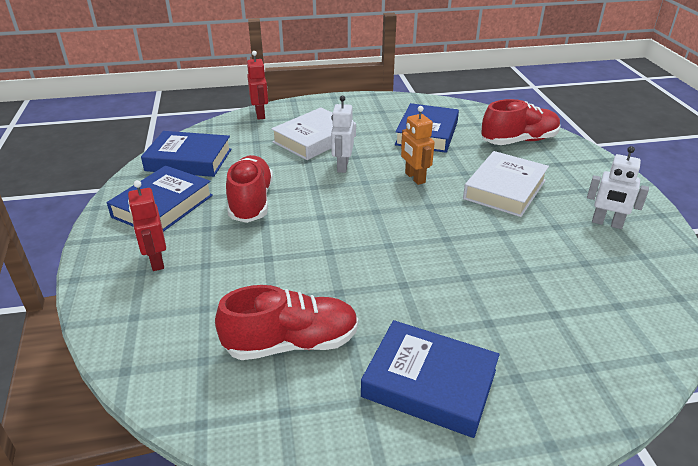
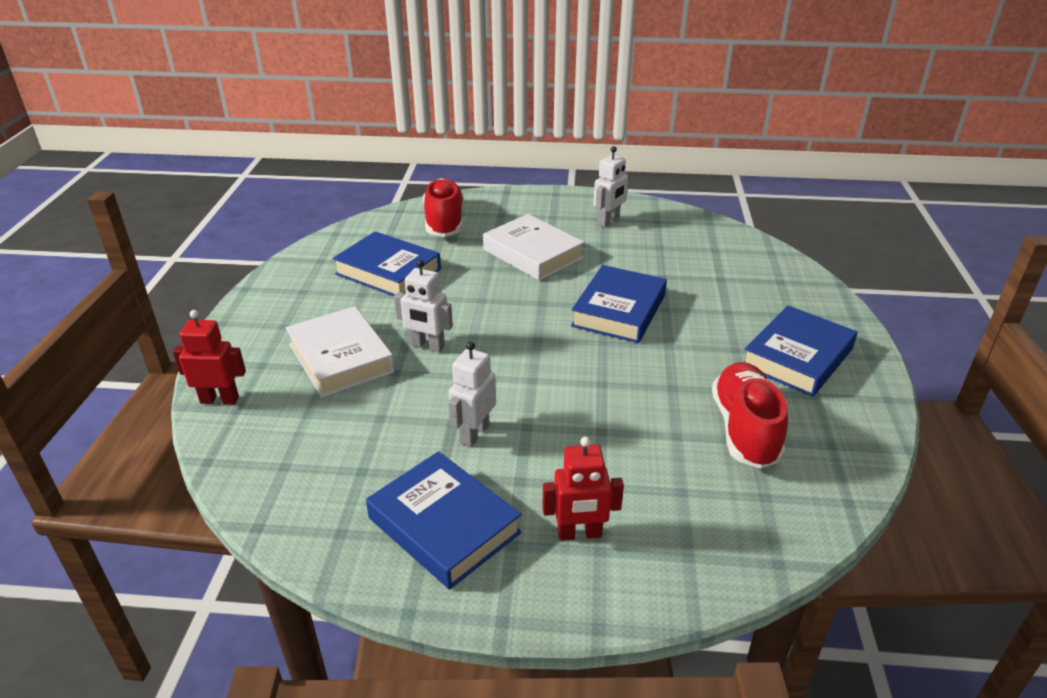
camera: 75 degrees left, 0 degrees up
blue book [141,131,231,177] -> blue book moved to [571,265,667,343]
red shoe [226,155,273,223] -> white robot [448,341,496,447]
orange robot [401,106,435,185] -> none

